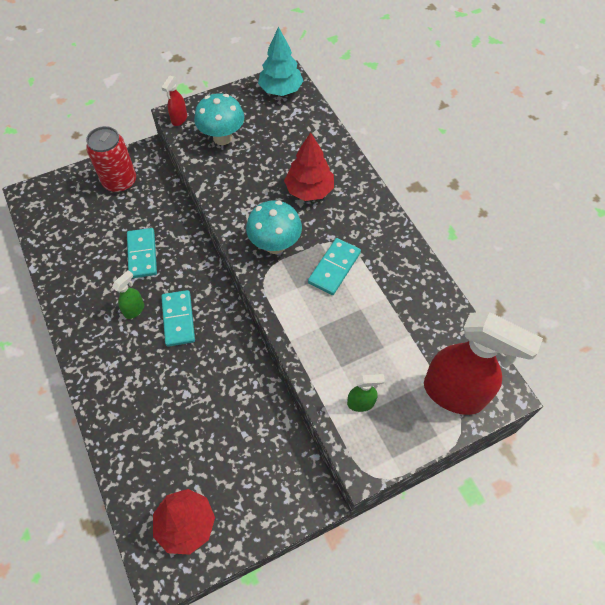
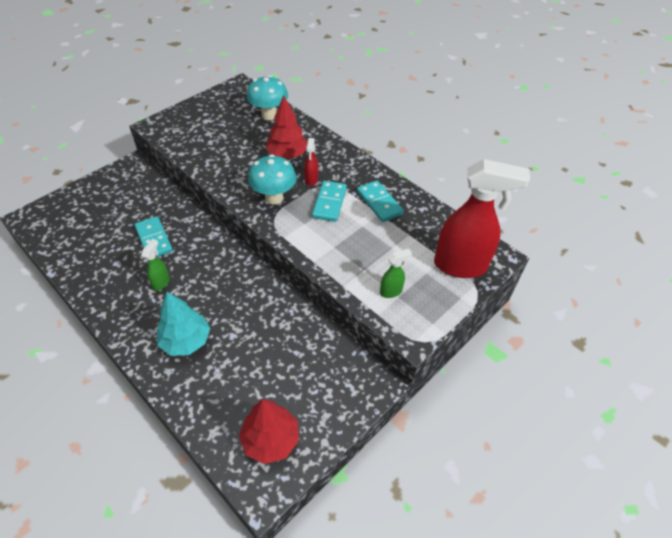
camera: 20 degrees left, 10 degrees down
red can [86,126,136,193] -> none
red spray bottle [161,75,187,126] -> red spray bottle moved to [304,138,318,186]
turquoise domino [161,290,195,347] -> turquoise domino moved to [357,180,404,222]
turquoise mushroom [194,93,244,145] -> turquoise mushroom moved to [247,75,288,120]
turquoise tree [258,27,303,96] -> turquoise tree moved to [157,292,210,356]

